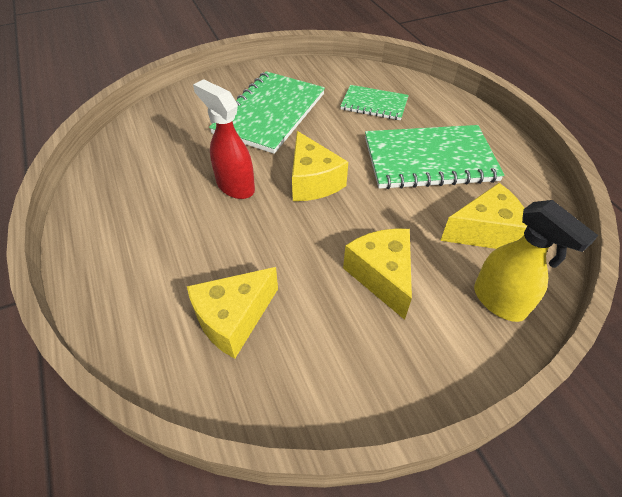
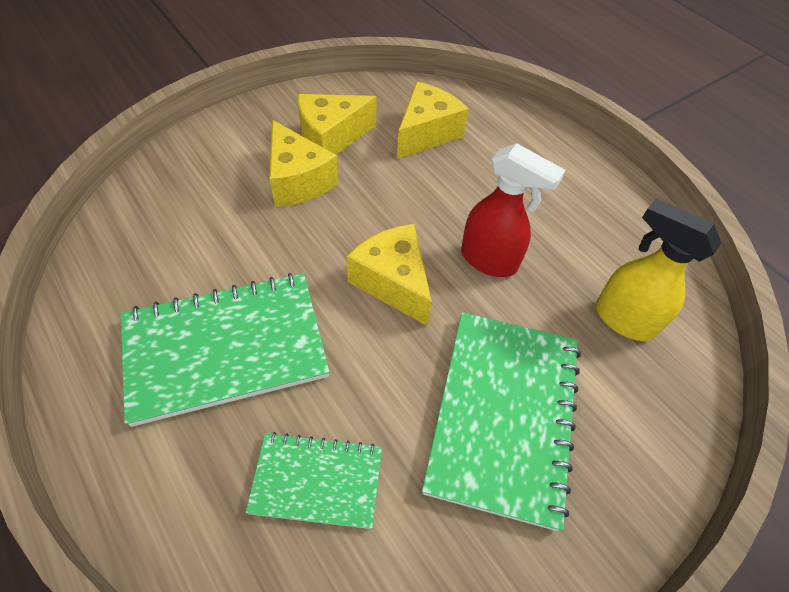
camera: 165 degrees right, 5 degrees up
yellow cheese [440,183,527,249] -> yellow cheese moved to [298,94,377,155]
yellow spray bottle [474,200,598,322] -> yellow spray bottle moved to [596,199,721,341]

